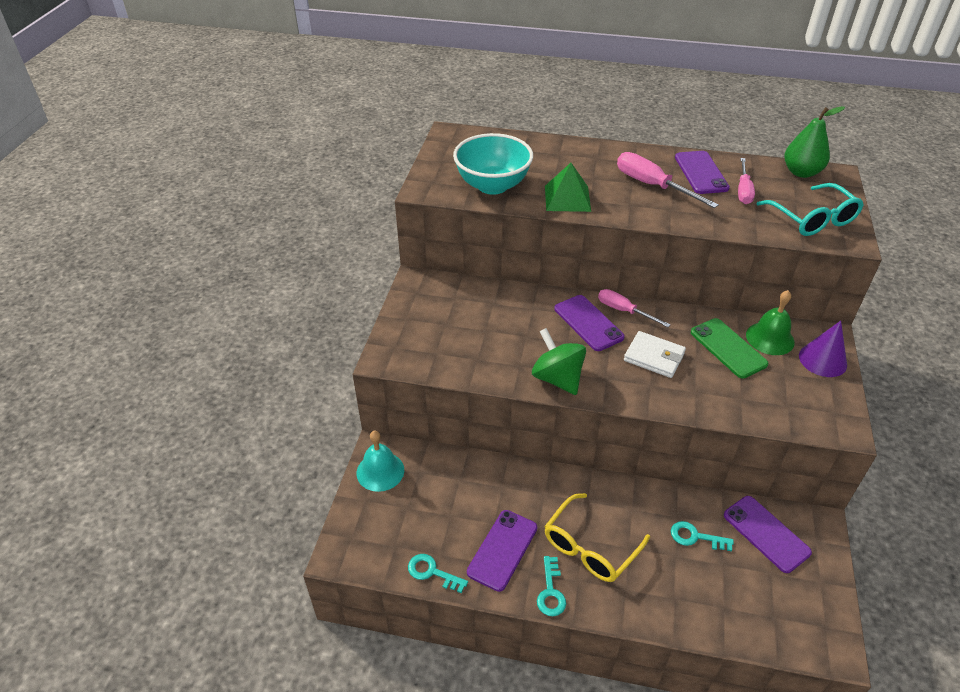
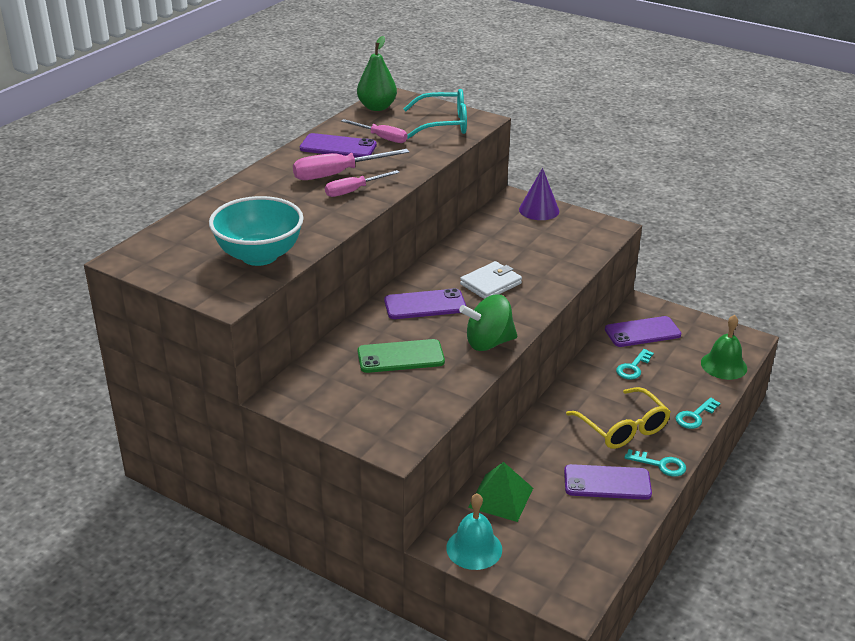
camera: 70 degrees left, 10 degrees down
turquoise key [408,554,468,593] -> turquoise key moved to [676,398,720,429]
purple phone [467,510,537,592] -> purple phone turned 45 degrees counterclockwise [564,464,652,500]
green pyramid [545,163,591,212] -> green pyramid moved to [468,462,533,522]
pink screwdriver [598,289,671,327] -> pink screwdriver moved to [325,170,400,197]
green phone [691,318,769,379] -> green phone moved to [358,339,445,373]
green bell [746,290,795,355] -> green bell moved to [701,315,747,380]

